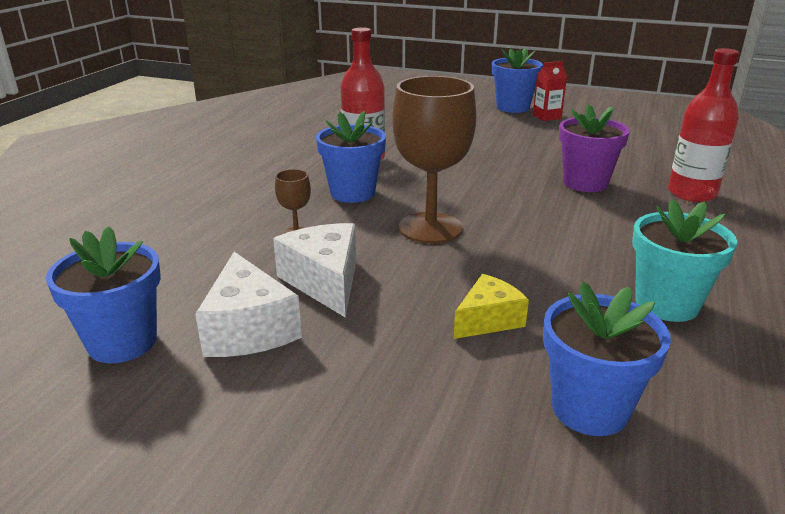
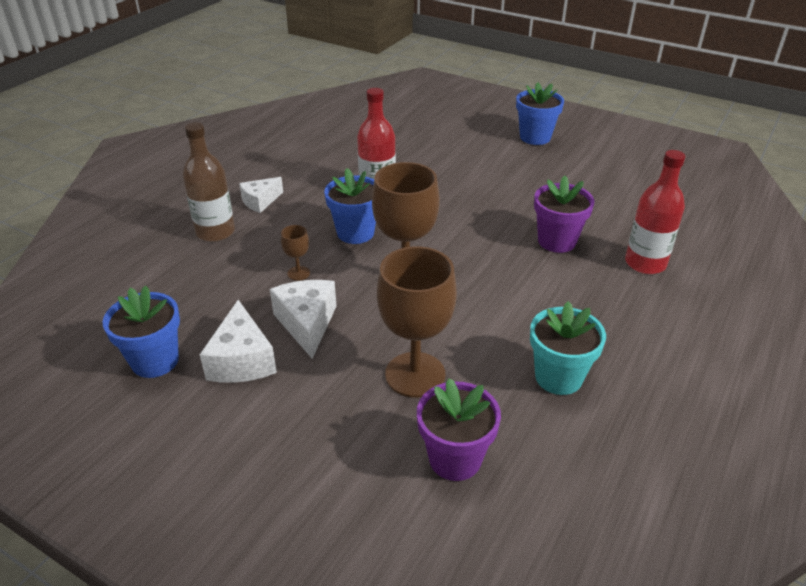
camera: 10 degrees right, 10 degrees up
yellow cheese [453,274,529,339] -> brown goblet [377,246,457,397]
red carton [533,61,567,121] -> none
blue flower pot [543,282,671,436] -> purple flower pot [417,378,501,481]
none -> brown bottle [183,122,235,242]
none -> white cheese [239,177,283,213]

